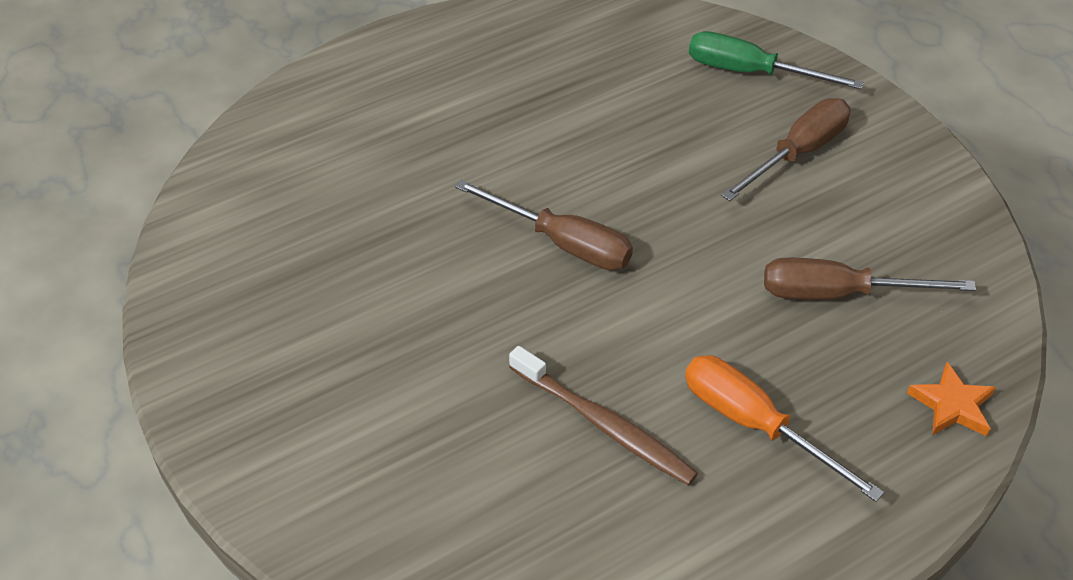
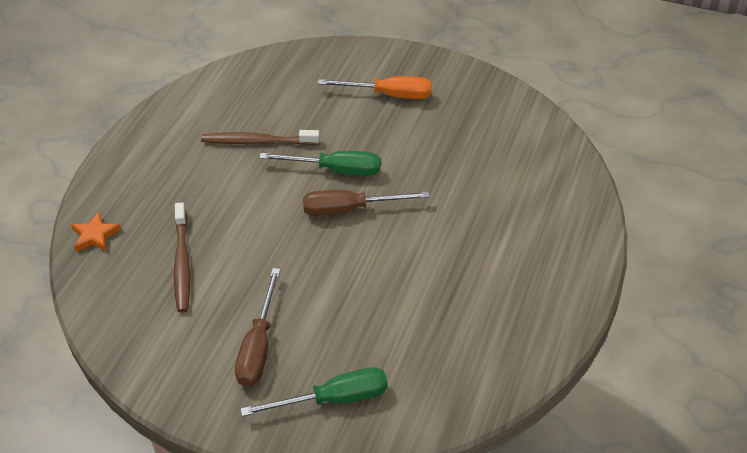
camera: 145 degrees right, 0 degrees up
orange screwdriver [685,355,884,502] -> orange screwdriver moved to [318,76,432,99]
brown screwdriver [764,258,976,300] -> brown toothbrush [174,202,190,313]
none -> green screwdriver [259,151,381,176]

